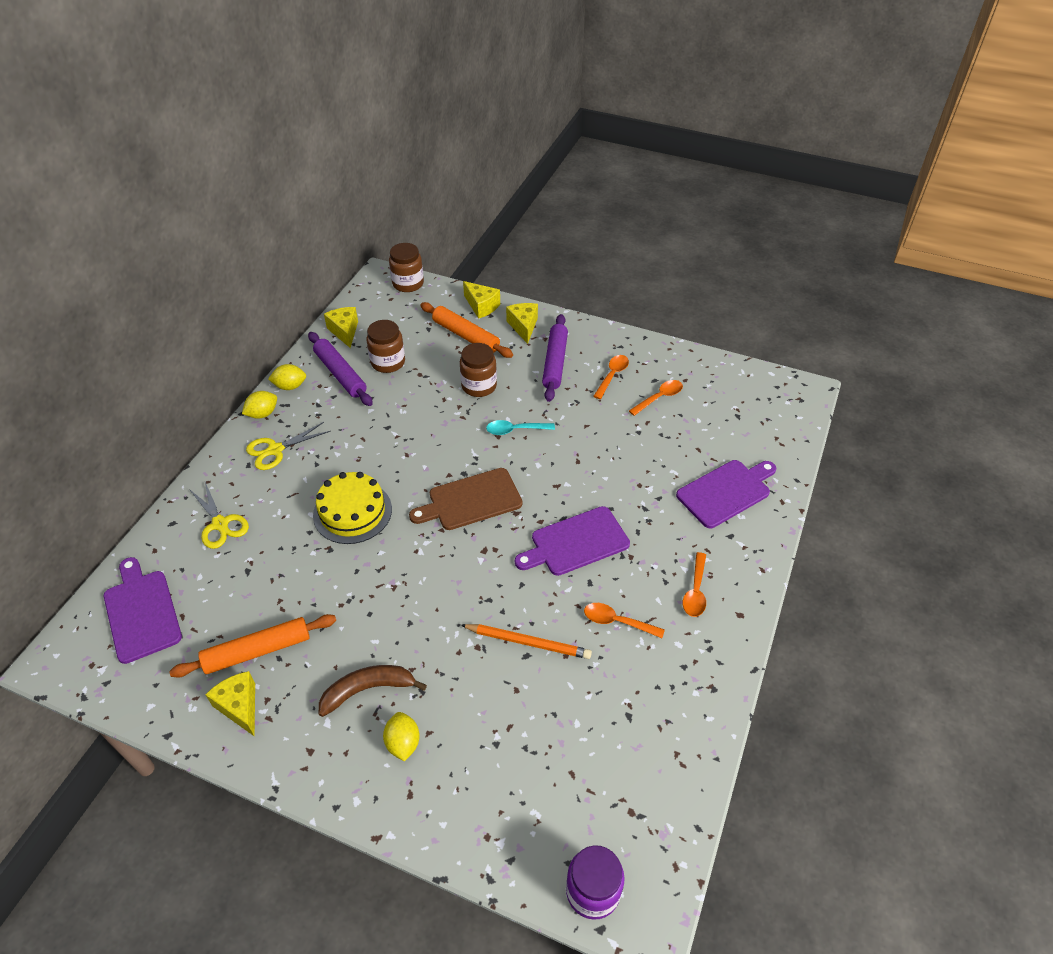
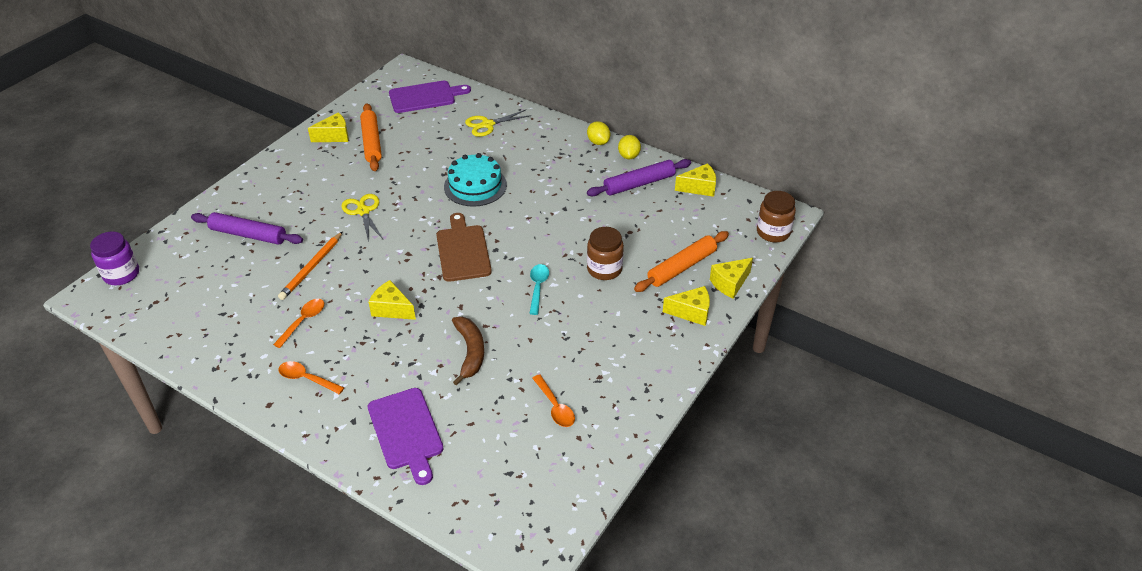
camera: 100 degrees right, 5 degrees down
yellow scissors [246,422,330,470] -> yellow scissors moved to [341,194,383,242]
yellow cake [313,472,392,544] -> turquoise cake [444,153,507,207]
brown banana [319,665,427,717] -> brown banana moved to [452,317,484,385]
brown jar [367,320,405,373] -> none
yellow lemon [383,712,420,762] -> none
purple cutting board [515,506,630,576] -> yellow cheese [369,280,416,320]
purple rolling pin [542,314,568,402] -> purple rolling pin moved to [191,212,303,245]
orange spoon [593,355,629,399] -> none

